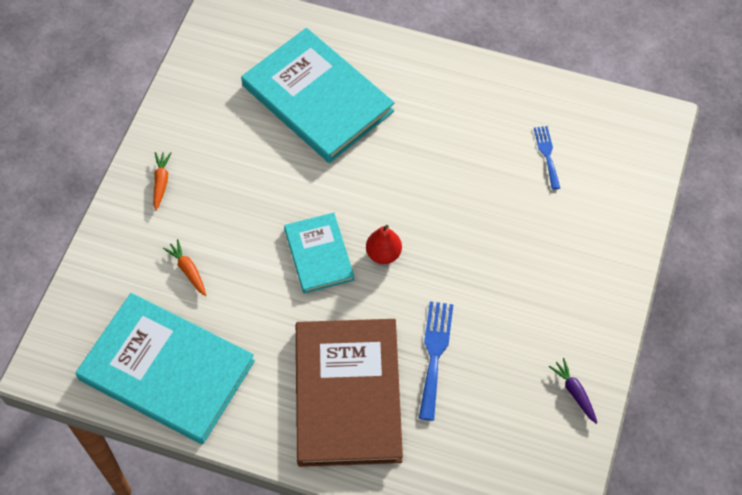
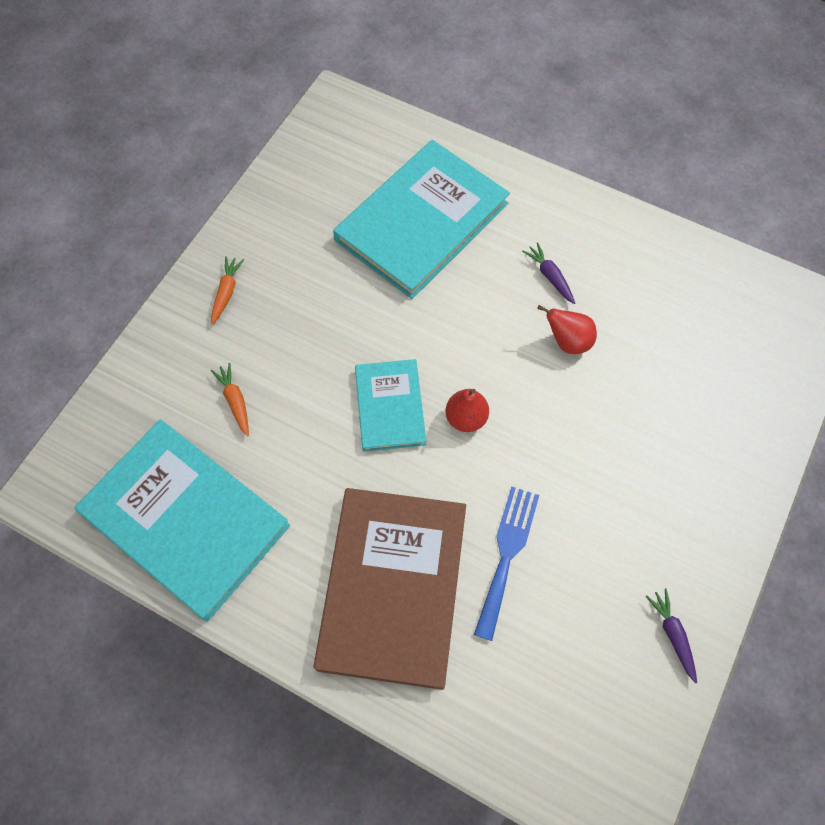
camera: 10 degrees right, 5 degrees up
turquoise book [241,28,395,163] -> turquoise book turned 75 degrees clockwise [333,140,510,299]
blue fork [534,126,560,190] -> none
none -> purple carrot [522,242,575,304]
none -> red pear [537,305,597,354]

